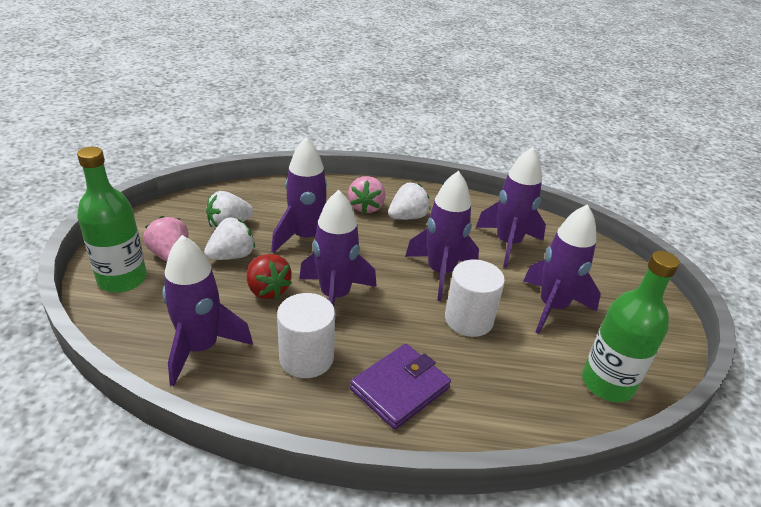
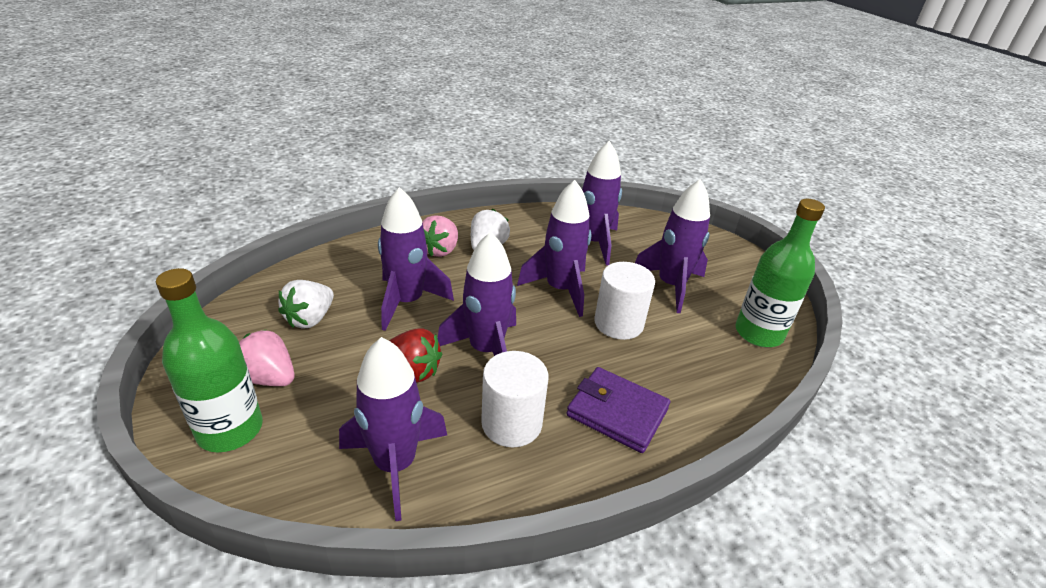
camera: 30 degrees left, 0 degrees up
white strawberry [204,218,255,260] -> none
pink strawberry [348,176,386,214] -> pink strawberry turned 45 degrees clockwise [422,215,458,257]
purple wallet [350,344,451,430] -> purple wallet turned 75 degrees counterclockwise [566,367,670,453]

